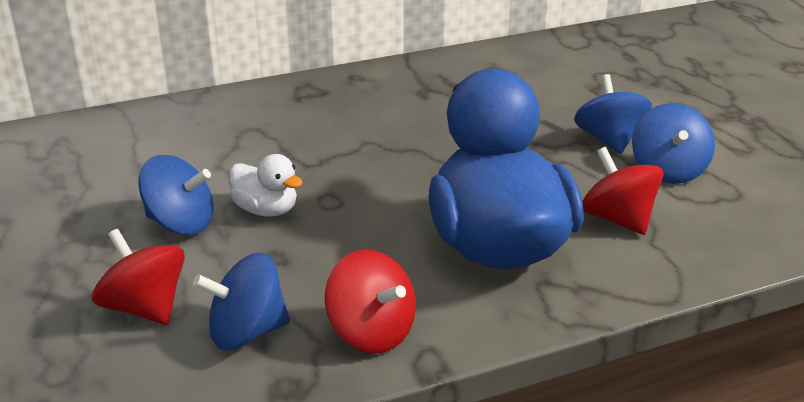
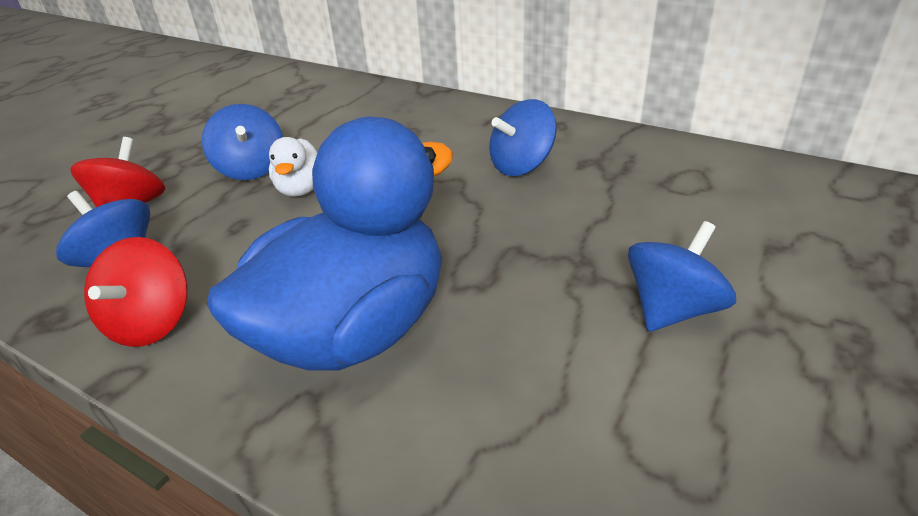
camera: 55 degrees right, 5 degrees up
red spinning top [582,147,663,235] -> none
blue spinning top [632,103,715,184] -> blue spinning top moved to [489,99,557,176]

